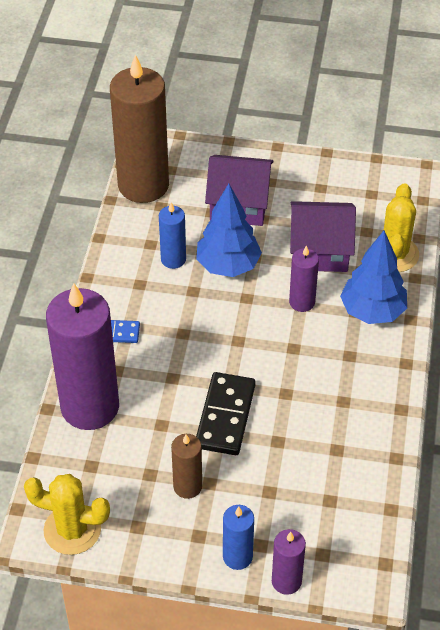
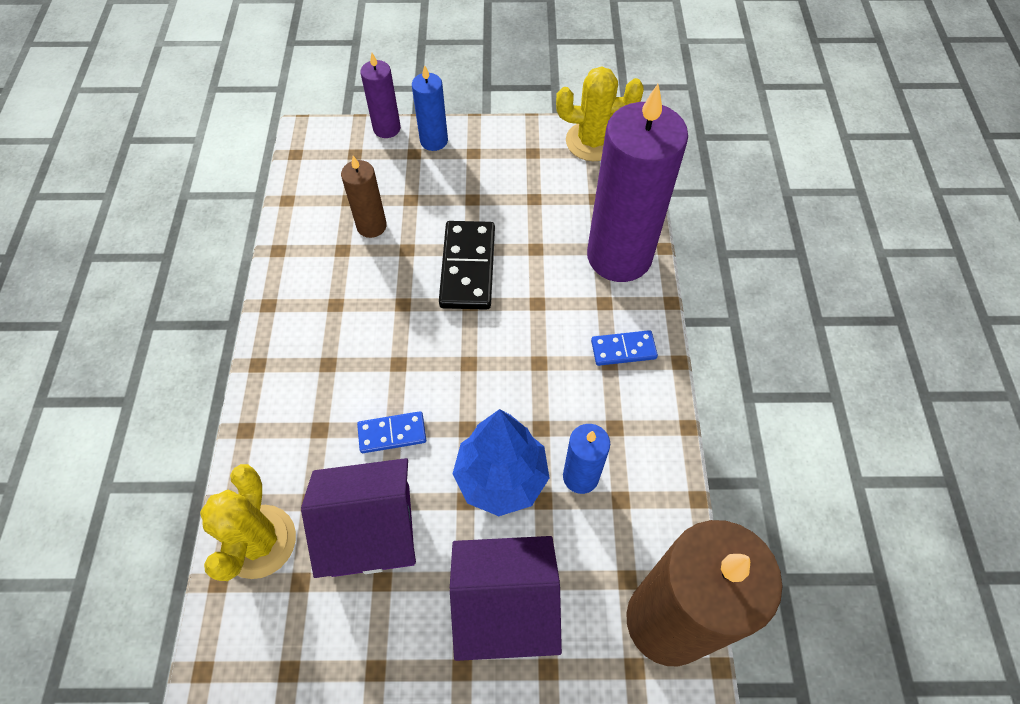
camera: 170 degrees right, 10 degrees up
brown candle [171,434,202,499] -> brown candle moved to [341,156,387,238]
purple candle [289,245,319,312] -> blue domino [357,411,426,453]
blue tree [340,231,407,324] -> none

